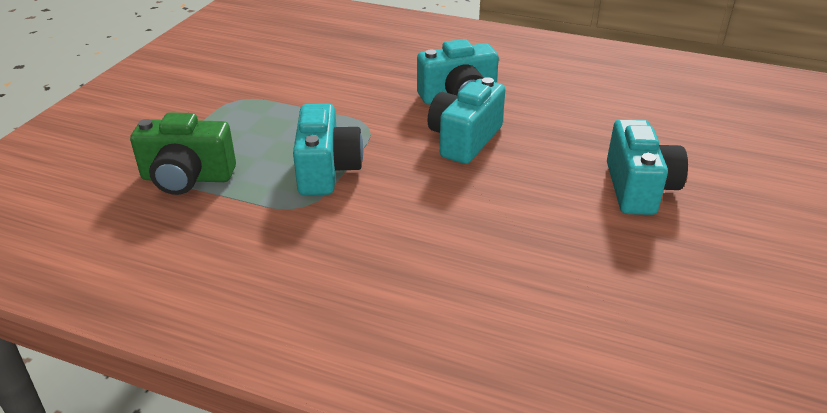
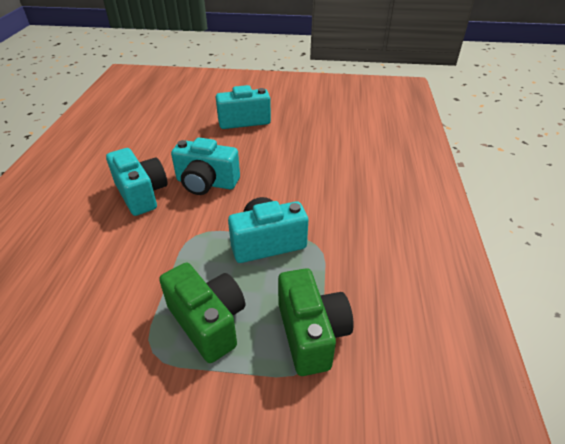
camera: 105 degrees left, 5 degrees up
none -> green camera [159,263,245,363]

